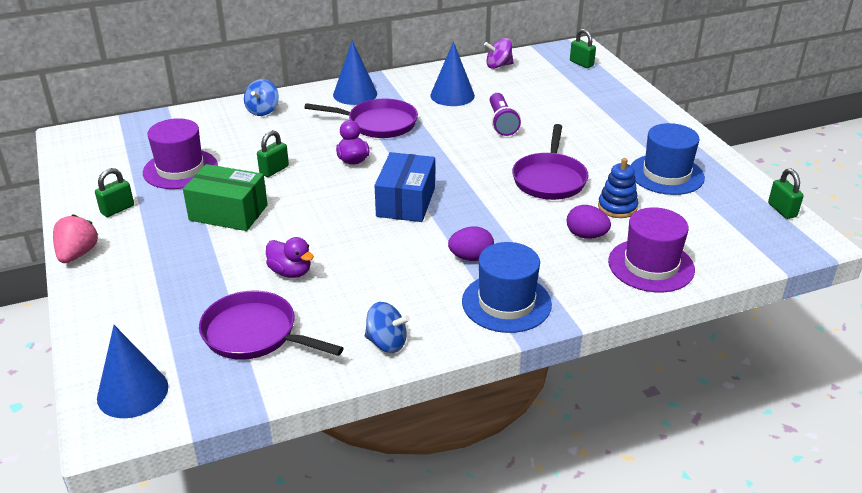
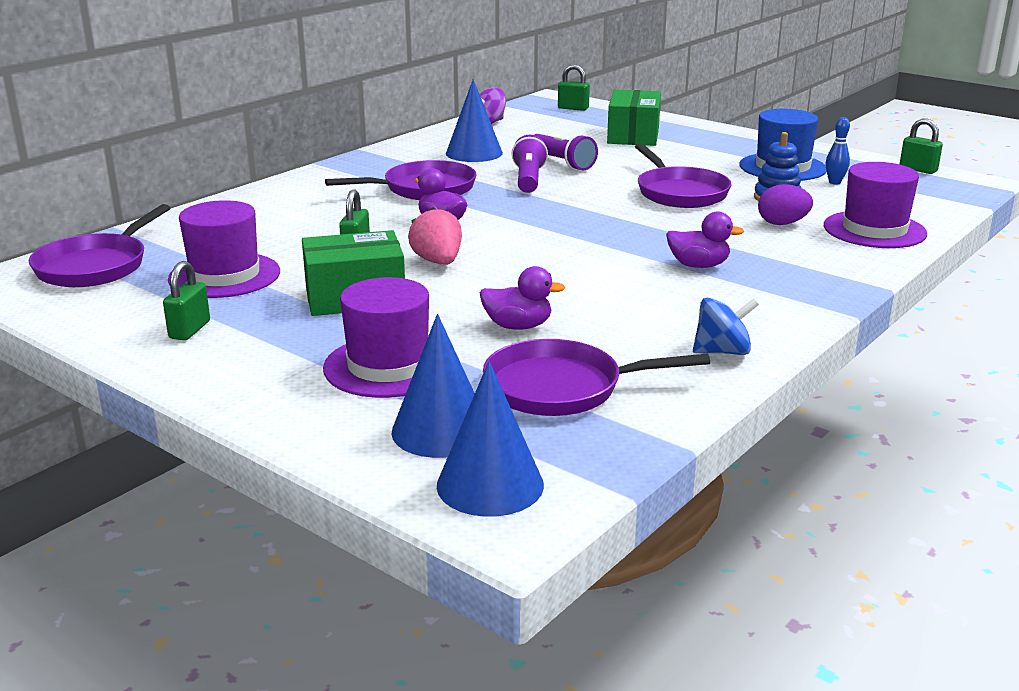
camera: 30 degrees left, 10 degrees down
pink strawberry [53,214,98,263] -> pink strawberry moved to [408,207,462,265]
blue spinning top [244,79,279,116] -> none
blue cone [333,40,377,105] -> blue cone moved to [391,314,475,458]
blue box [375,152,435,222] -> none
purple egg [448,226,494,261] -> purple duck [666,211,744,268]
blue hat [462,242,552,333] -> none
none -> purple pan [29,204,170,287]
none -> purple hat [323,277,429,398]
none -> purple flashlight [511,135,548,193]
none -> green box [607,89,661,146]
none -> blue bowling pin [826,117,850,184]

